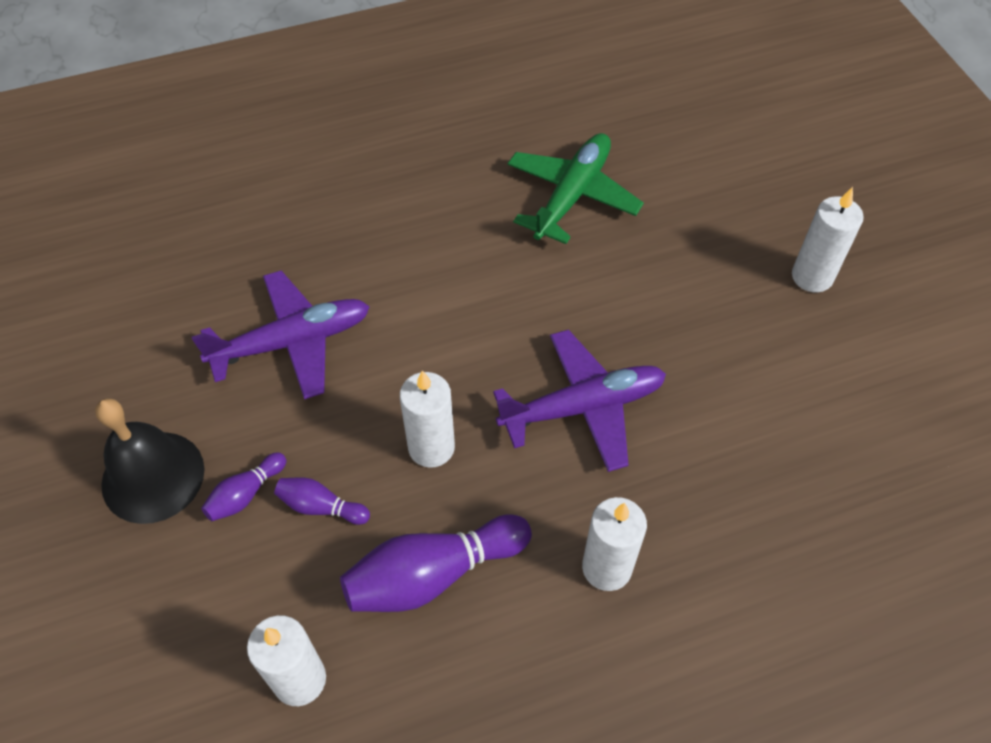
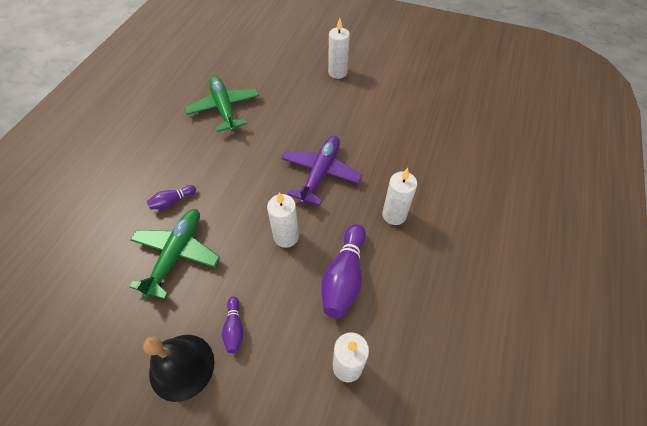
camera: 50 degrees left, 0 degrees up
purple plane [192,270,370,399] -> green plane [129,209,220,299]
purple bowling pin [274,478,370,525] -> purple bowling pin moved to [147,185,196,209]

